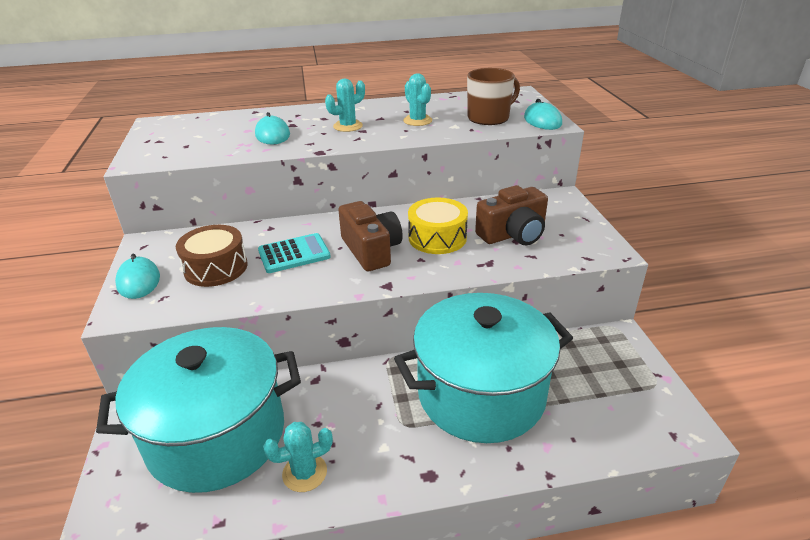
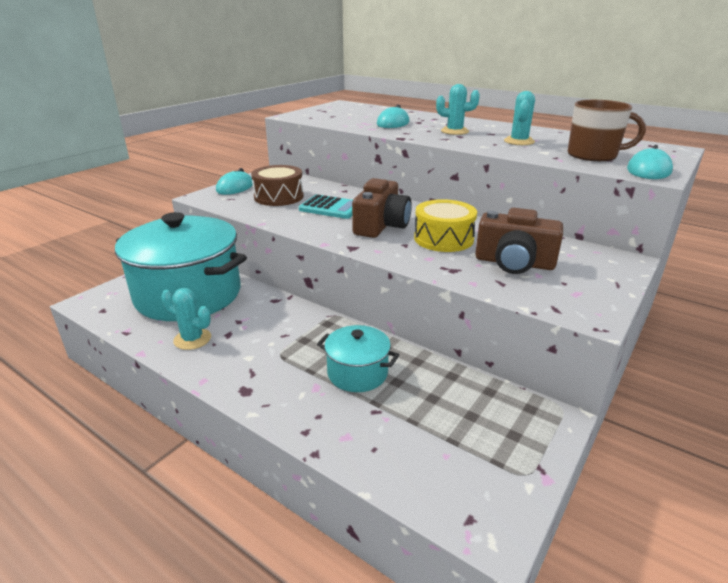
camera: 45 degrees right, 5 degrees down
turquoise pot [394,293,573,443] -> turquoise pot [317,325,399,392], size x0.47

